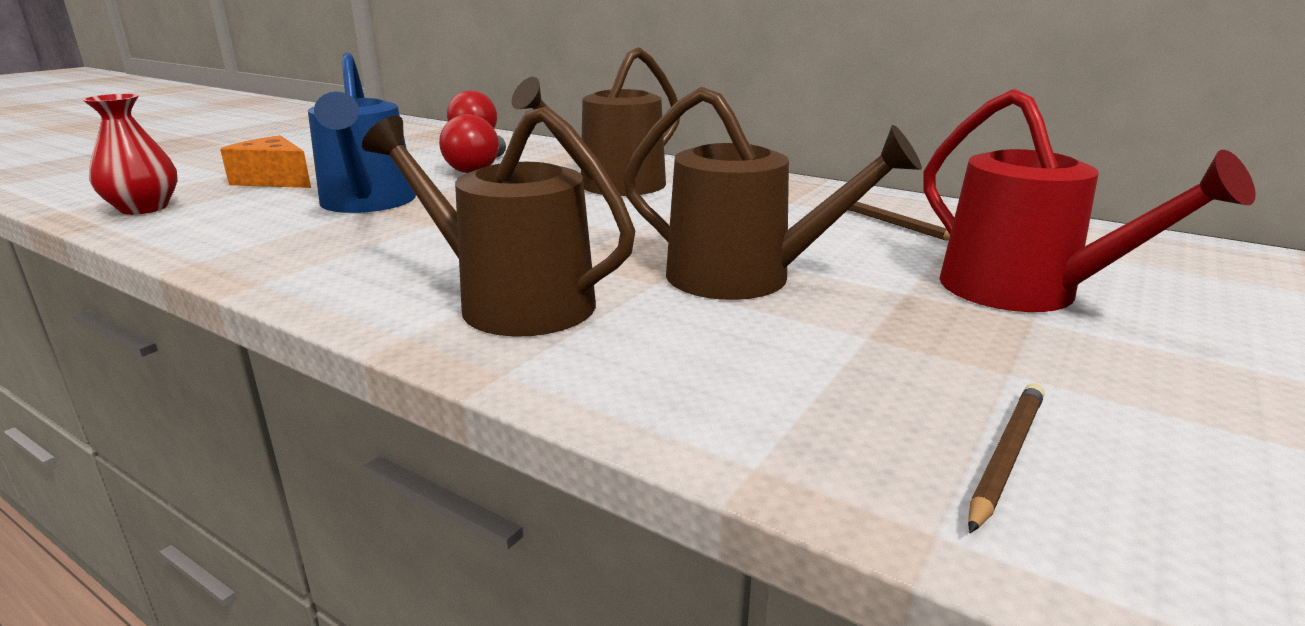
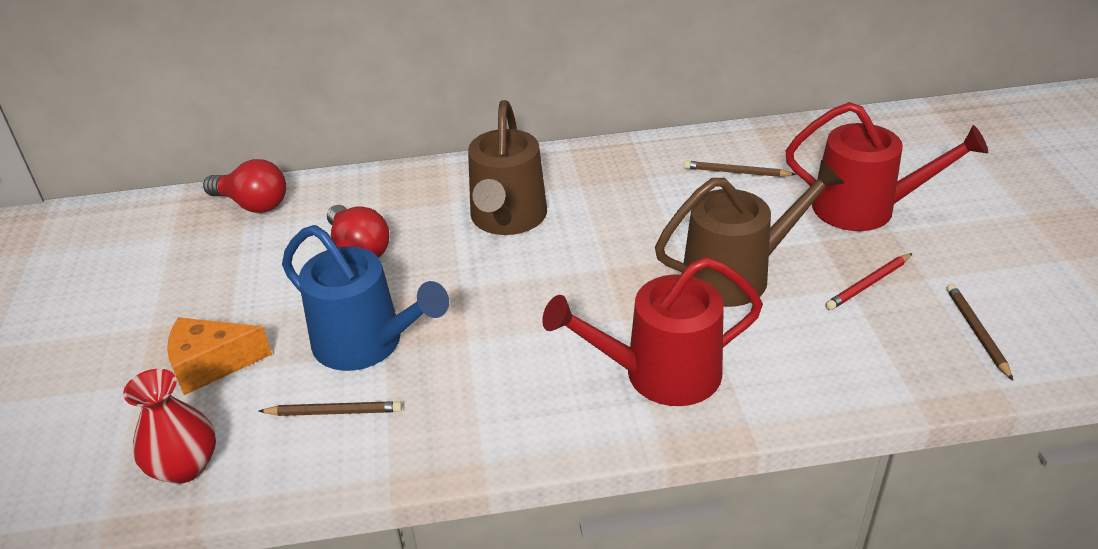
camera: 40 degrees left, 15 degrees up
brown watering can [362,106,635,337] -> red watering can [542,257,763,406]
none -> brown pencil [259,401,402,416]
none -> red pencil [825,253,912,310]

